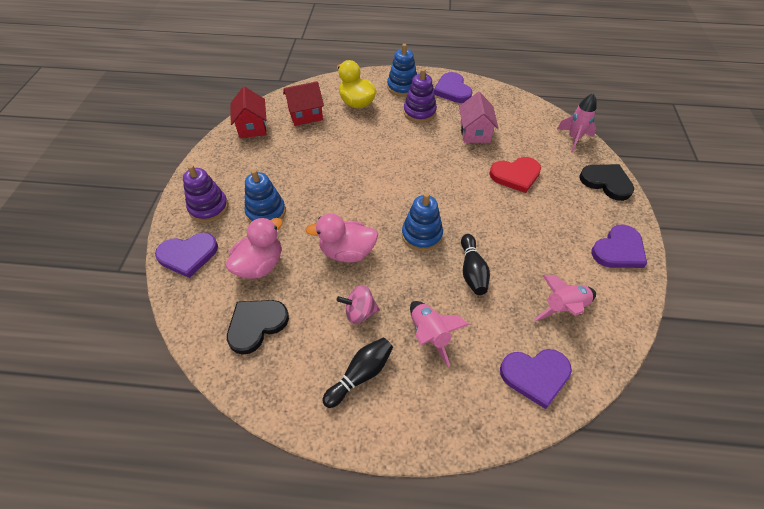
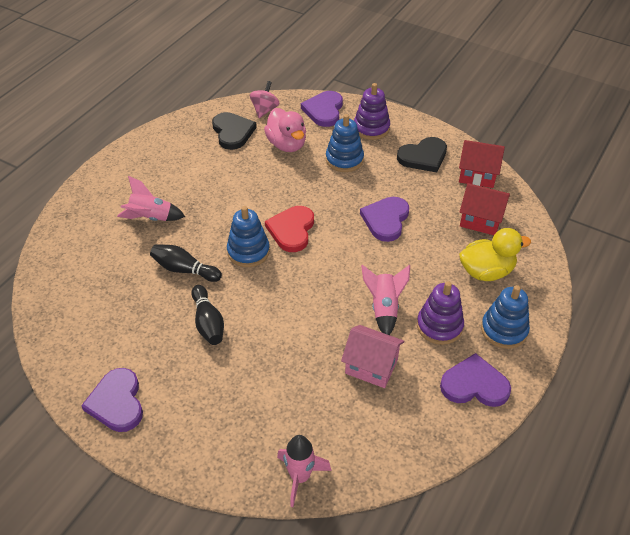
camera: 115 degrees right, 5 degrees down
red house [283,81,324,126] -> red house turned 75 degrees counterclockwise [460,183,510,235]
pink duck [306,214,378,263] -> none
black bowling pin [322,337,393,408] -> black bowling pin moved to [191,285,224,345]
pink spinning top [337,285,380,324] -> pink spinning top moved to [250,81,280,118]
red heart [489,157,541,193] -> red heart moved to [265,206,314,252]
purple heart [500,349,572,409] -> purple heart moved to [360,197,409,242]
pink rocket [534,275,596,321] -> pink rocket moved to [361,265,410,335]
black heart [579,164,634,201] -> black heart moved to [397,137,447,172]

